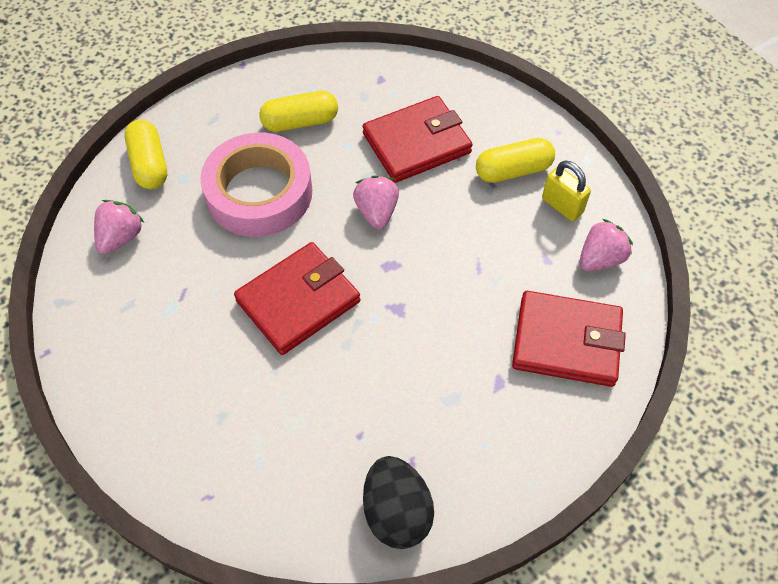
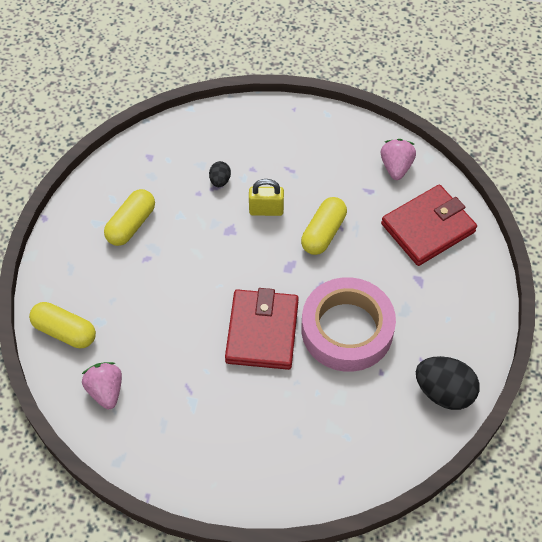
camera: 45 degrees left, 0 degrees up
pink tape [200,133,312,237] -> pink tape moved to [301,277,396,372]
pink strawberry [353,175,399,229] -> none
red wallet [363,96,473,183] -> black egg [209,161,231,187]
yellow capsule [476,138,555,183] -> yellow capsule moved to [301,197,347,255]
yellow padlock [542,161,591,221] -> yellow padlock moved to [249,179,284,216]

